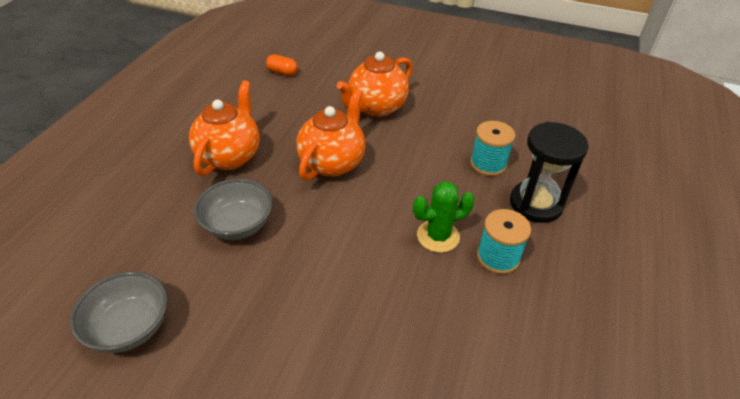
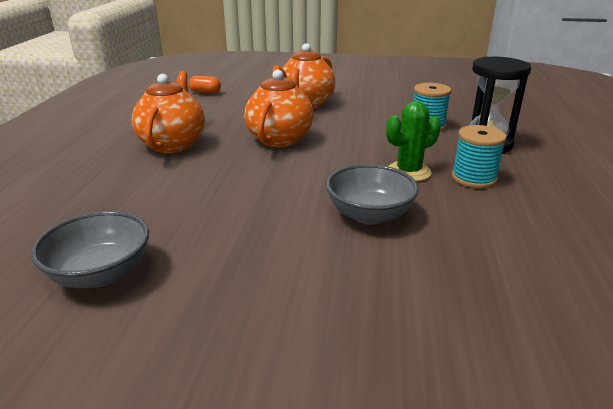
camera: 10 degrees left, 15 degrees down
grey bowl [194,179,273,240] -> grey bowl moved to [326,164,419,225]

